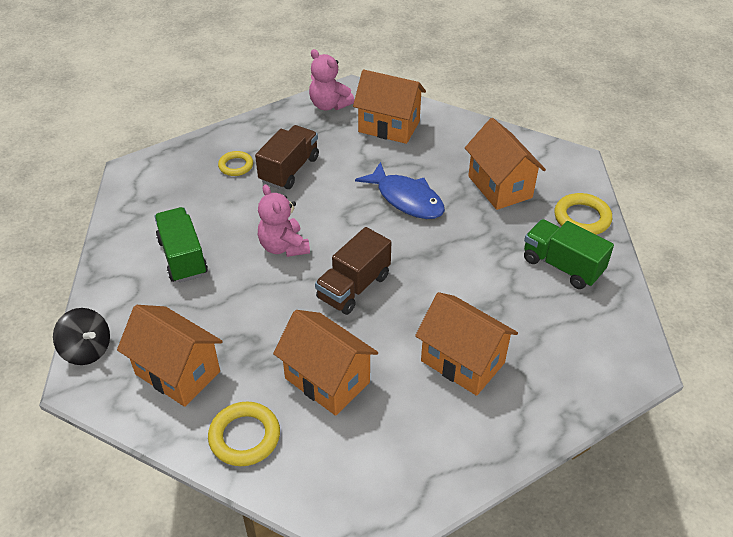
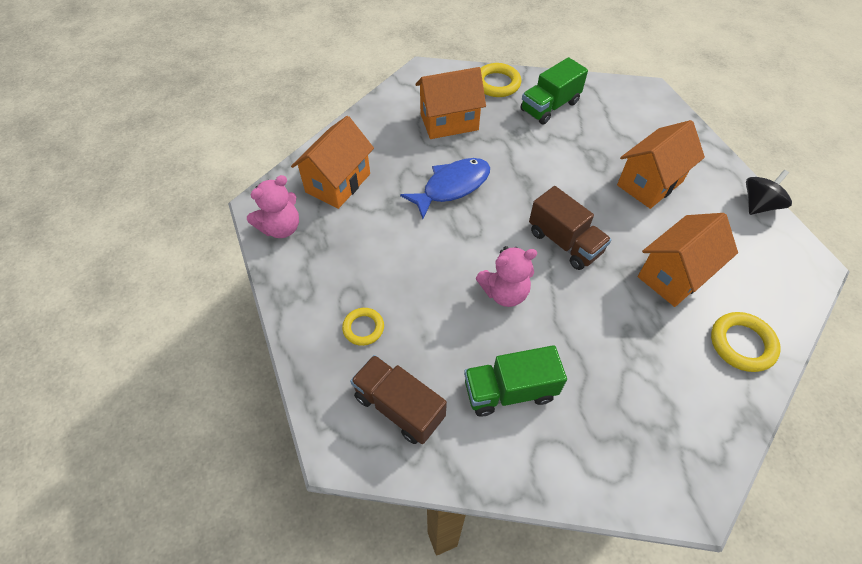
camera: 80 degrees left, 10 degrees up
black spinning top [53,308,110,365] -> black spinning top moved to [746,170,792,215]
orange house [117,305,223,407] -> none
brown truck [255,125,319,189] -> brown truck moved to [350,355,447,444]

